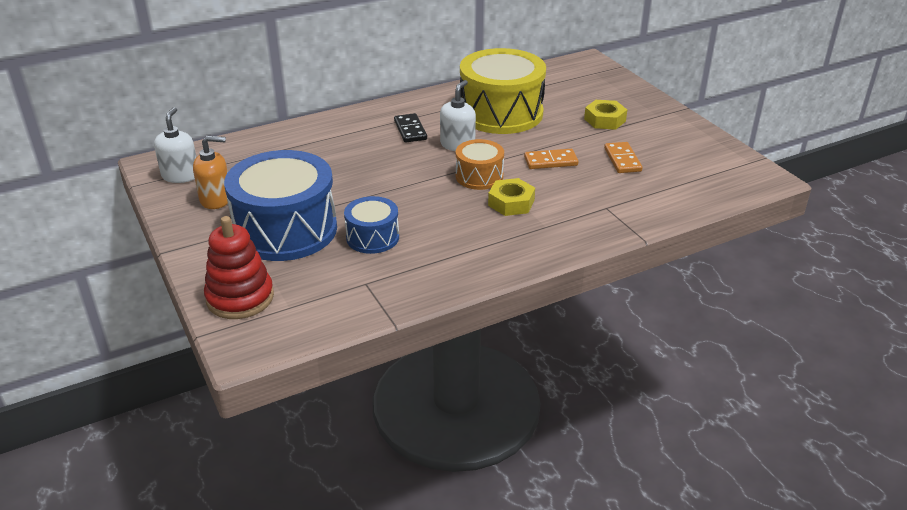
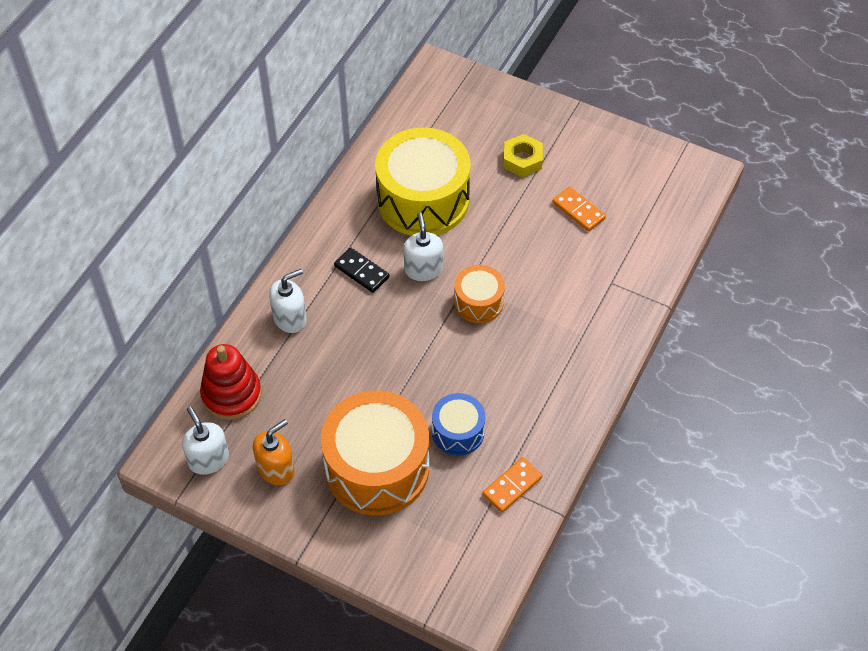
camera: 35 degrees left, 20 degrees up
red stacking toy [204,216,274,319] -> red stacking toy moved to [200,344,261,420]
blue drum [224,150,337,261] -> orange drum [321,391,429,515]
yellow nut [488,178,535,216] -> none
orange domino [524,149,579,169] -> orange domino moved to [482,457,542,513]
none -> white soap dispenser [269,269,307,333]

